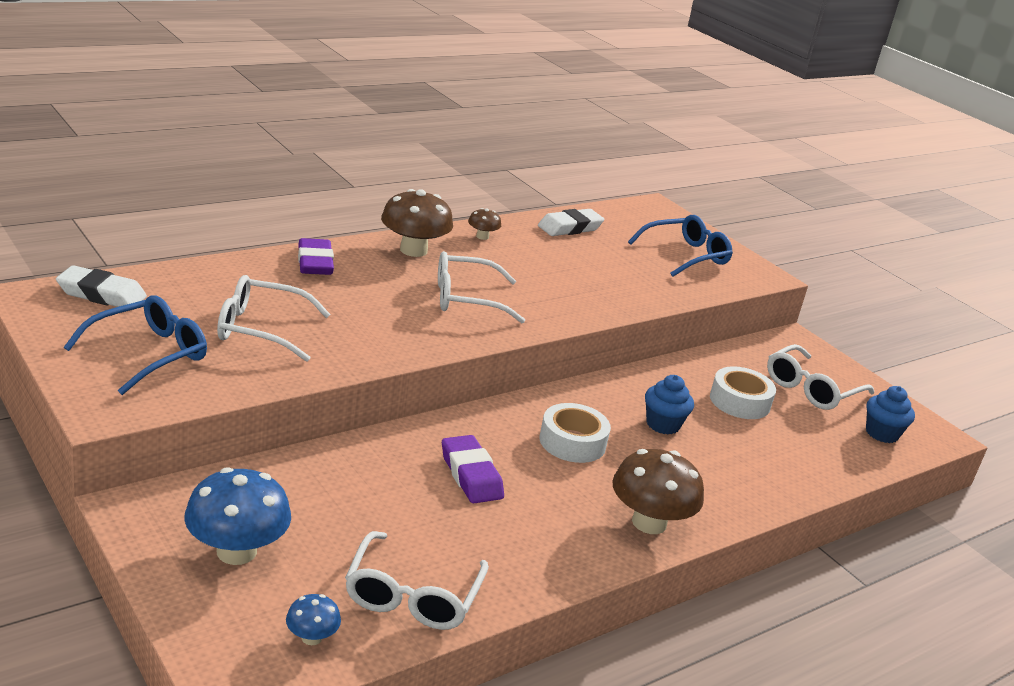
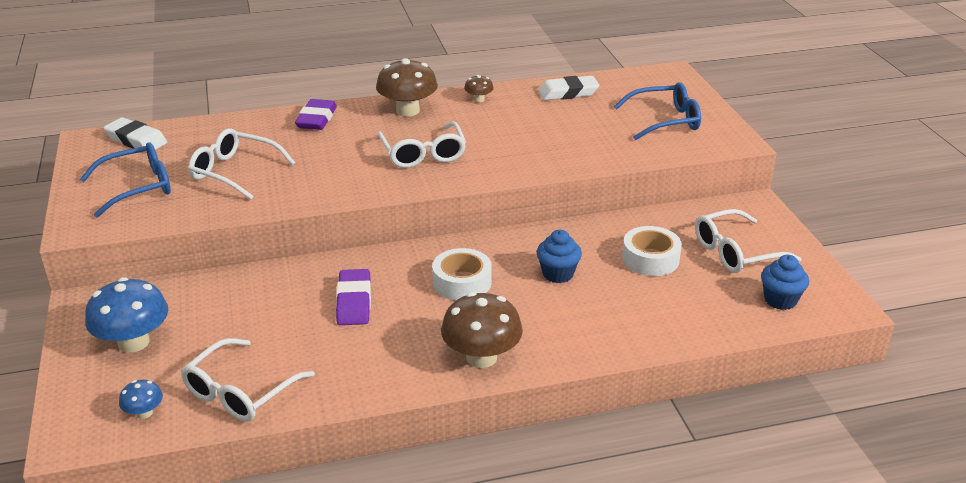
camera: 25 degrees right, 5 degrees up
white glasses [438,251,525,323] -> white glasses turned 120 degrees counterclockwise [377,121,466,168]

